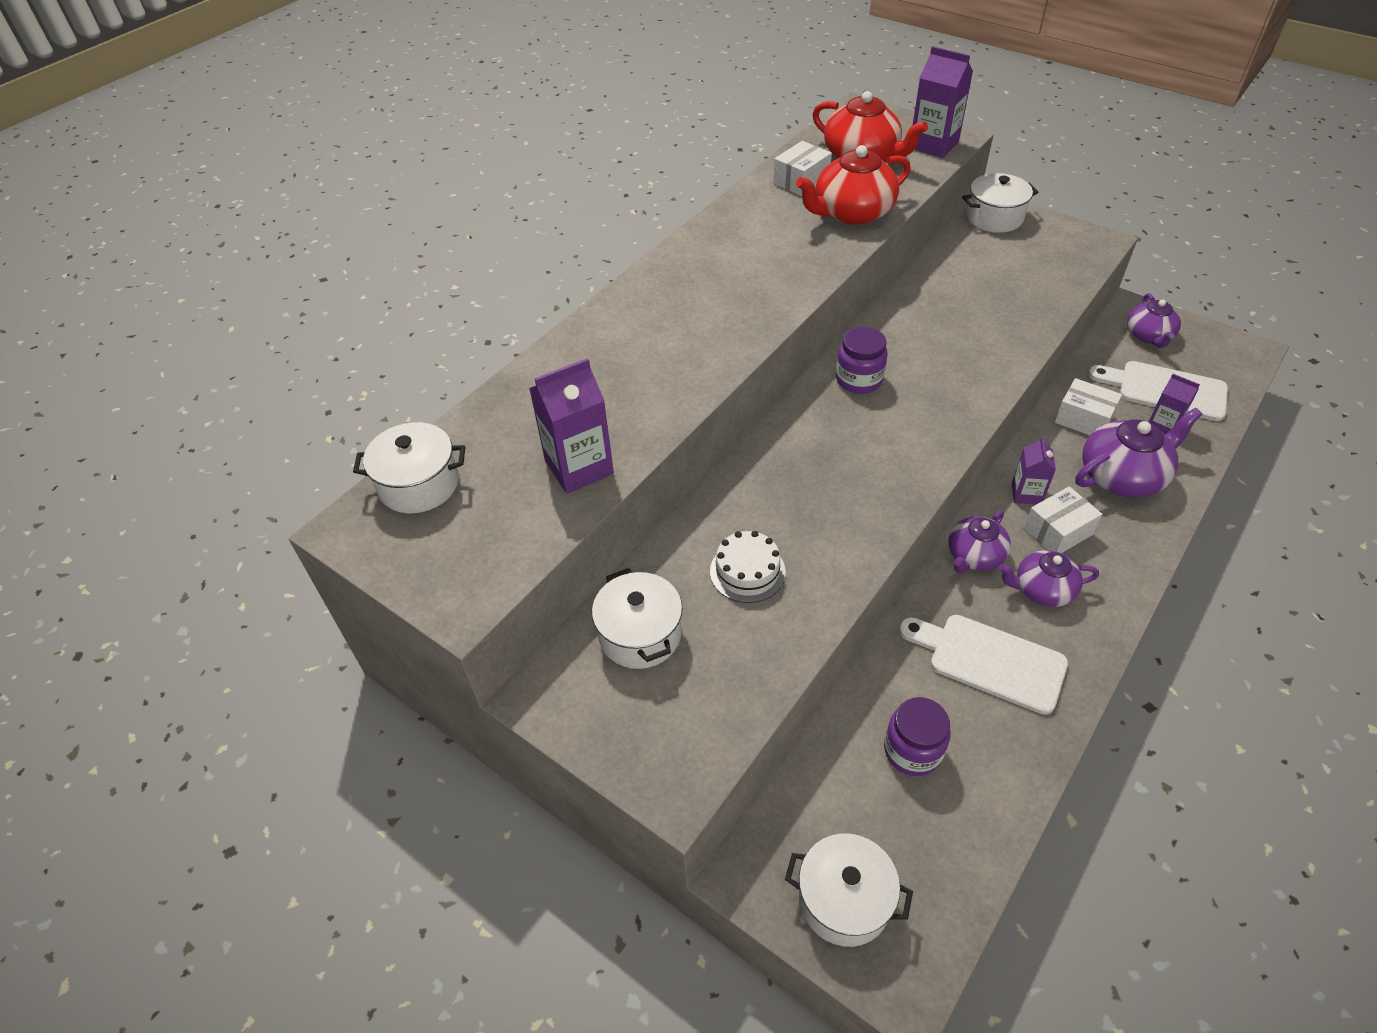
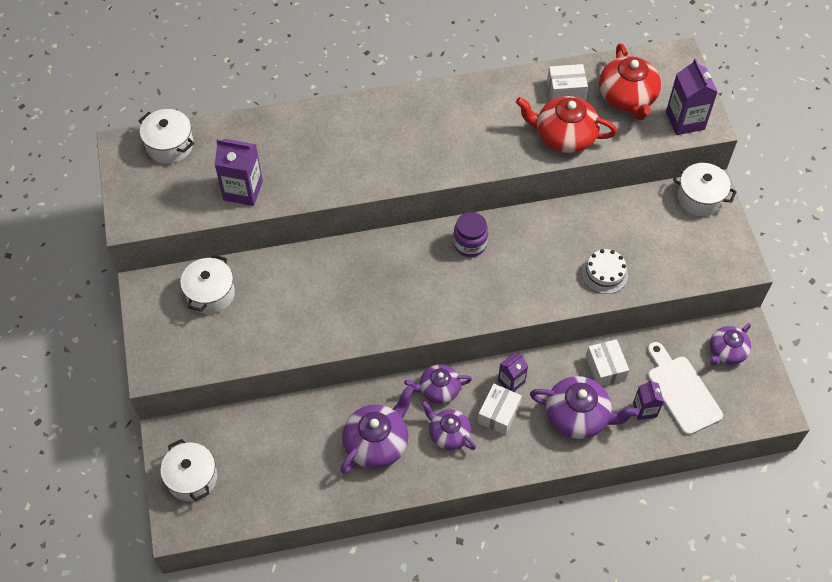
camera: 40 degrees right, 10 degrees up
white cake [710,531,786,603] -> white cake moved to [582,249,628,294]
purple jar [884,697,951,776] -> none
white cutting board [899,615,1068,715] -> purple teapot [340,385,414,474]
white box [1024,486,1102,553] -> white box turned 75 degrees counterclockwise [478,384,522,435]

